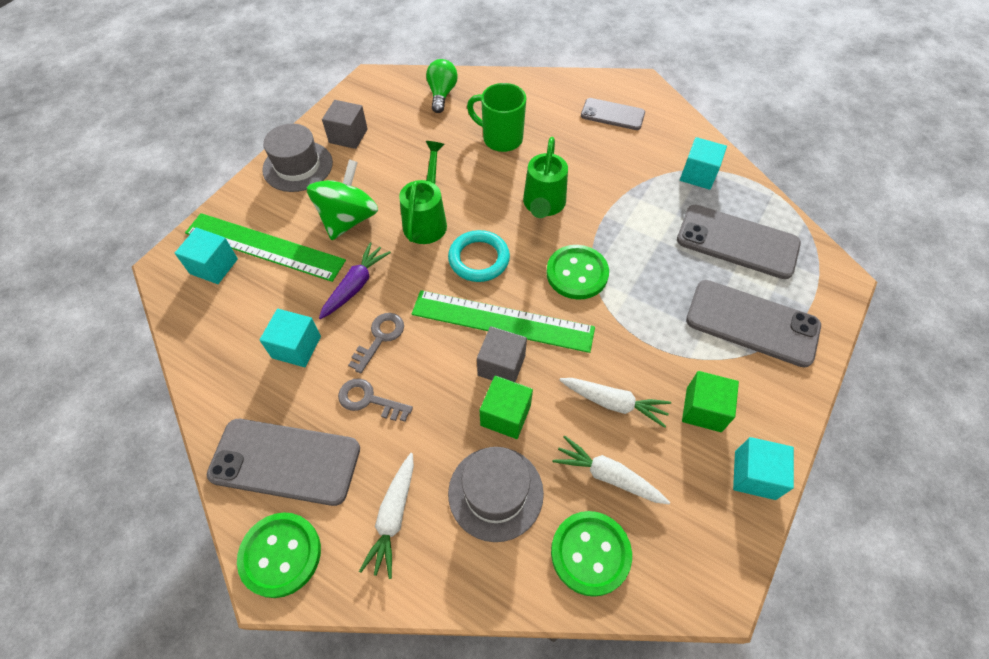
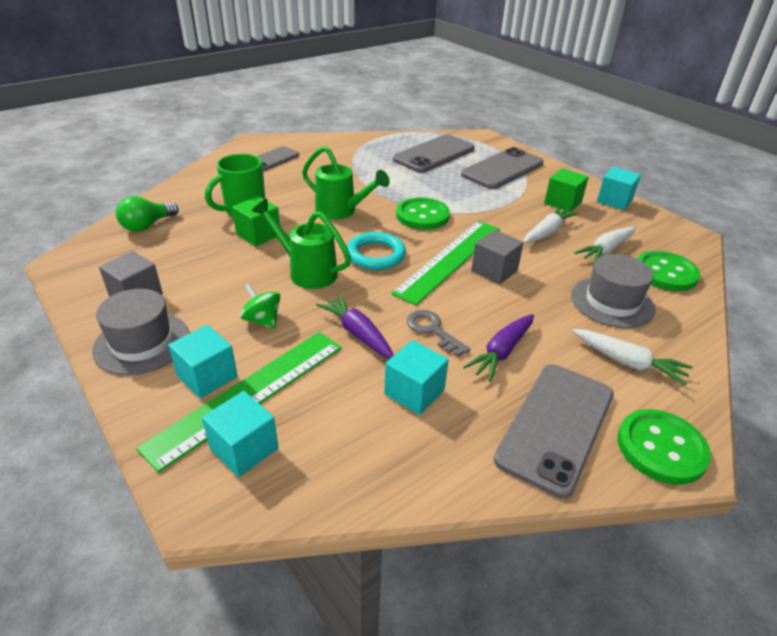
camera: 70 degrees left, 20 degrees down
green spinning top [307,159,378,240] -> green spinning top [240,284,280,329], size x0.55
grey key [338,378,413,422] -> purple carrot [463,314,534,382]
green light bulb [426,59,458,113] -> green light bulb turned 75 degrees counterclockwise [116,196,179,232]
green cube [480,376,533,439] -> green cube moved to [232,196,280,247]
turquoise cube [680,137,727,190] -> turquoise cube moved to [168,325,238,398]

